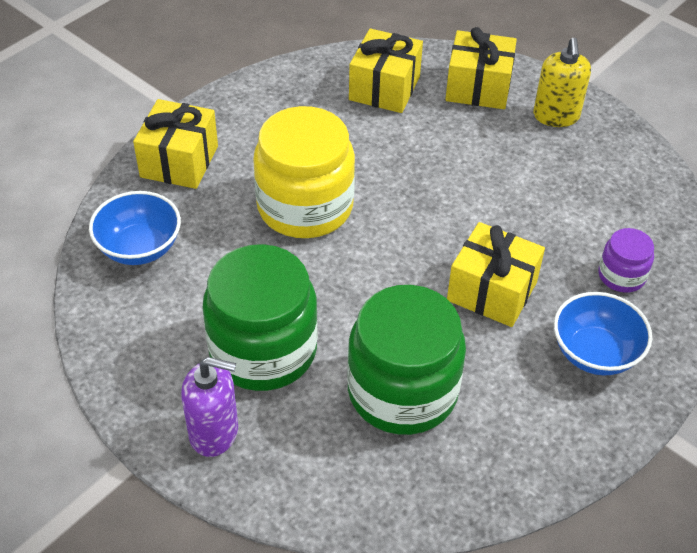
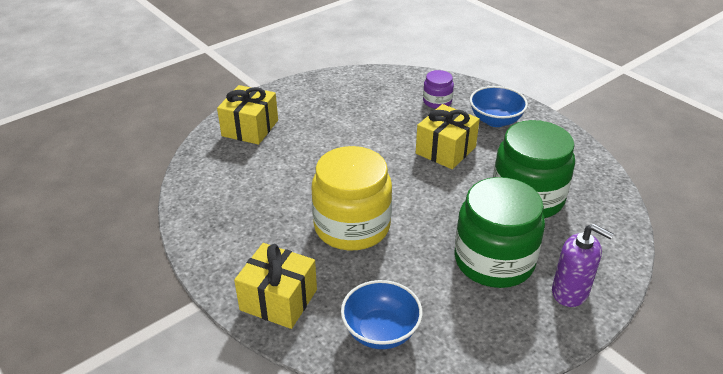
camera: 80 degrees left, 10 degrees down
purple soap dispenser [181,357,238,457] -> purple soap dispenser turned 105 degrees clockwise [552,224,614,307]
yellow gift [349,28,423,113] -> none
yellow soap dispenser [533,38,591,127] -> none

